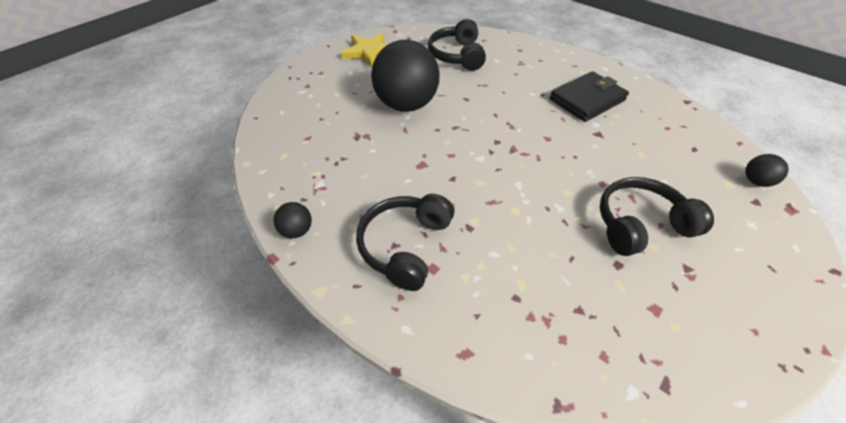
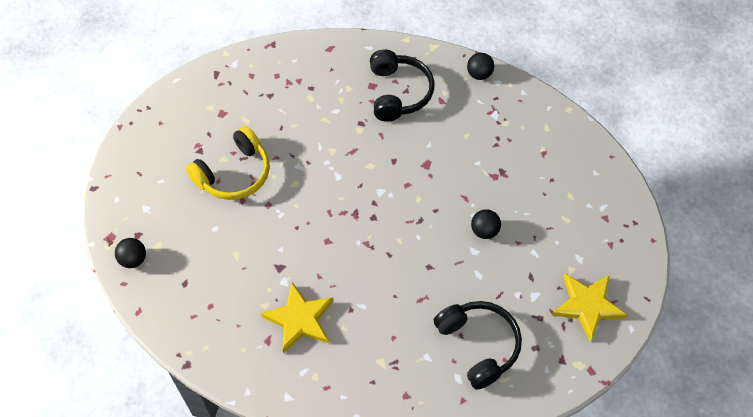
camera: 155 degrees right, 10 degrees up
black ball [371,40,440,112] -> black ball [471,209,501,239], size x0.41
black wallet [549,71,629,122] -> yellow star [261,282,334,353]
black headphones [600,177,714,256] -> yellow headphones [186,126,269,200]

